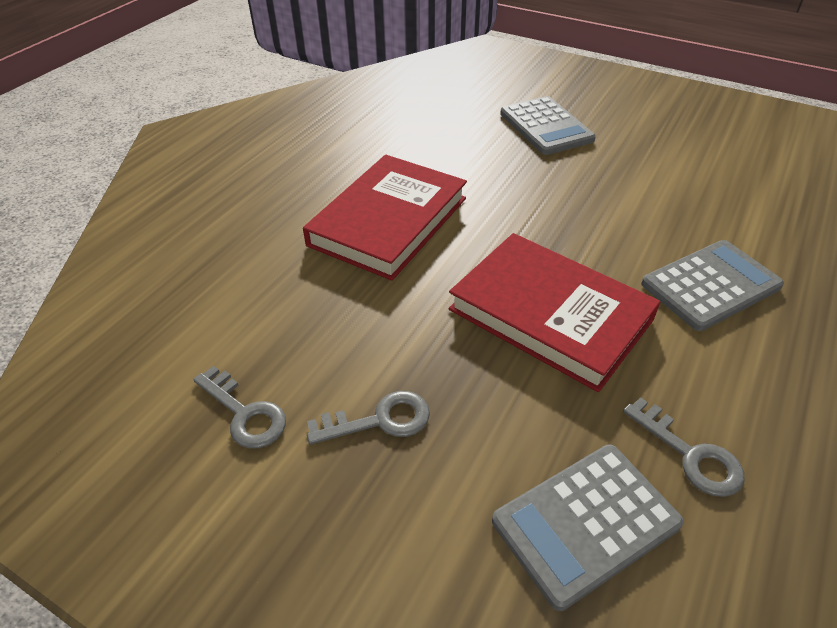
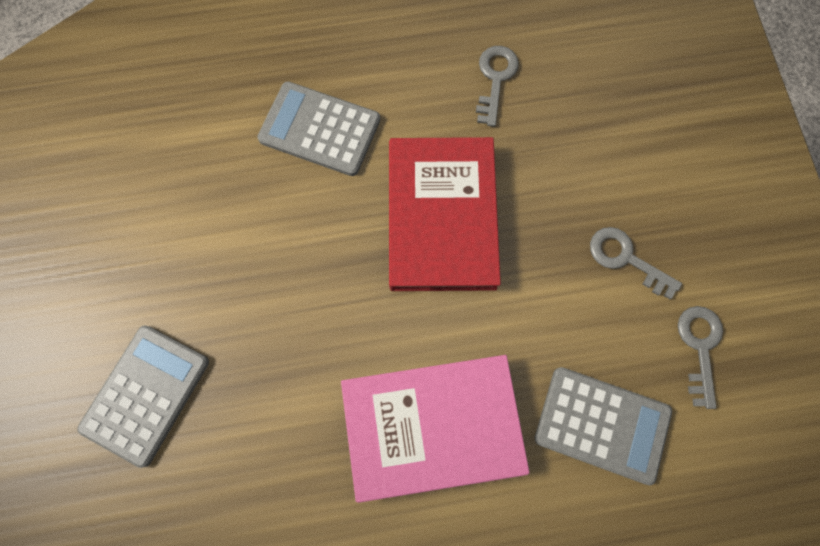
camera: 130 degrees left, 30 degrees up
red book [303,155,467,281] -> pink book [341,355,530,503]
grey calculator [492,445,684,611] -> grey calculator moved to [534,367,672,485]

